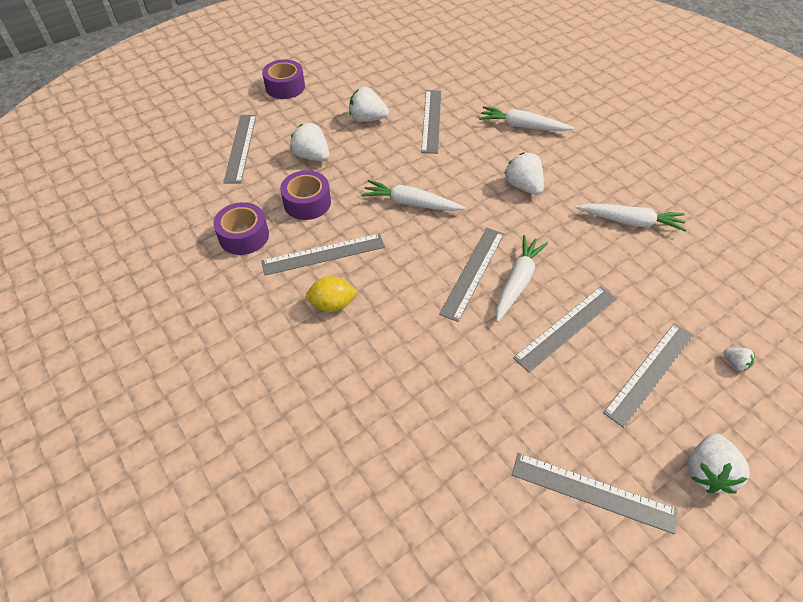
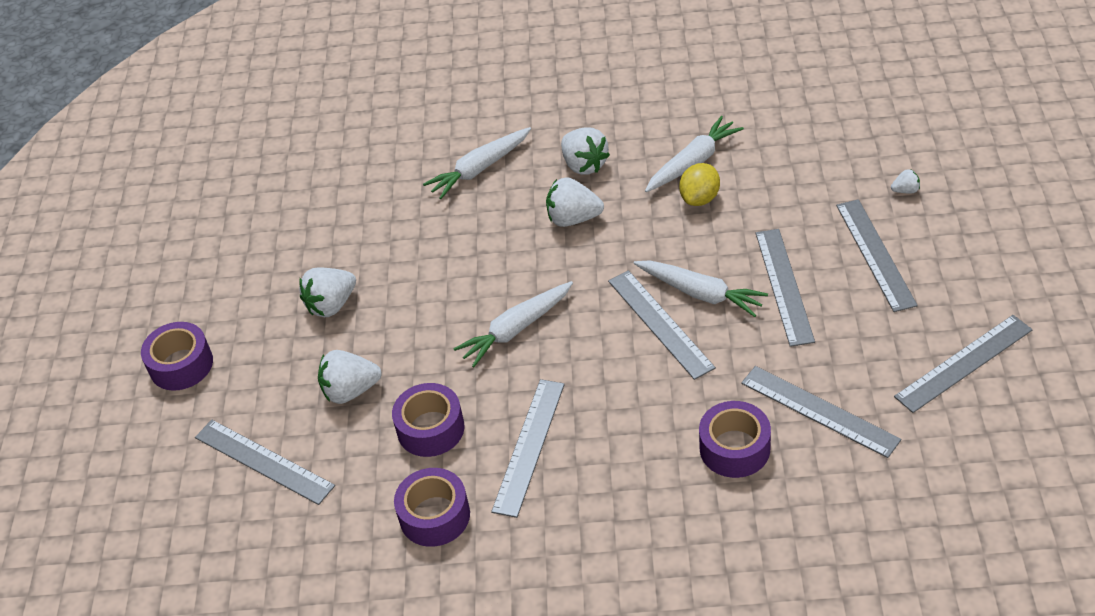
camera: 50 degrees left, 5 degrees down
yellow lemon [306,276,357,312] -> yellow lemon moved to [679,163,720,206]
grey ruler [421,90,441,154] -> grey ruler moved to [741,366,902,458]
white carrot [496,235,548,322] -> white carrot turned 150 degrees clockwise [634,260,768,317]
white strawberry [687,433,750,493] -> white strawberry moved to [561,128,610,175]
none -> purple tape [699,401,771,478]

